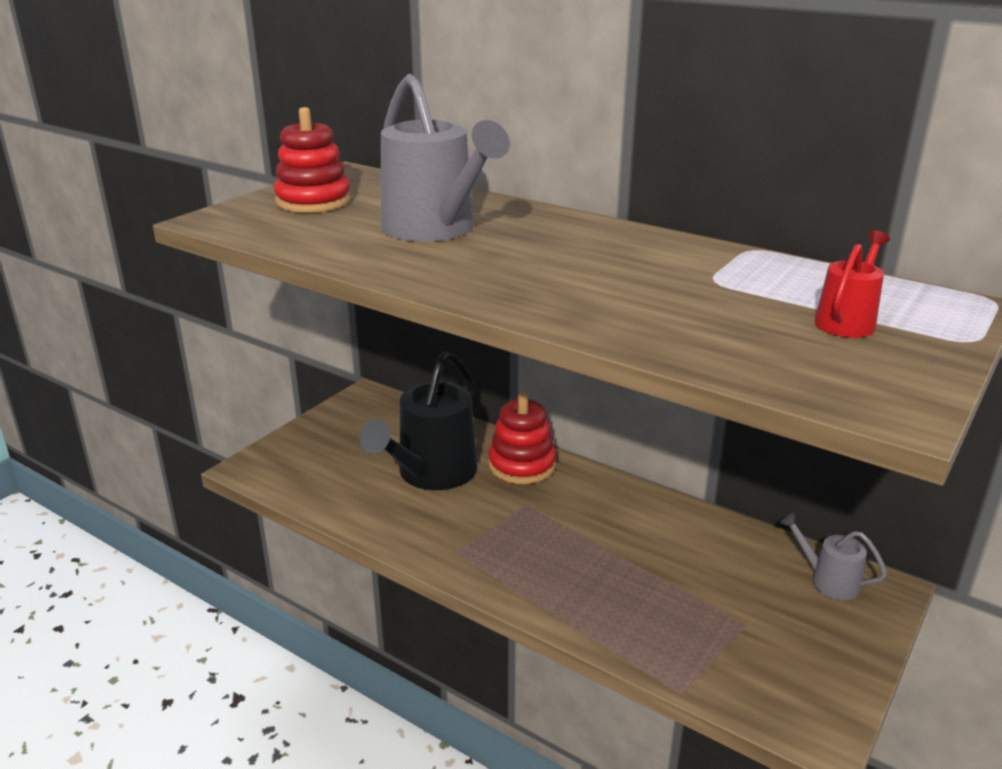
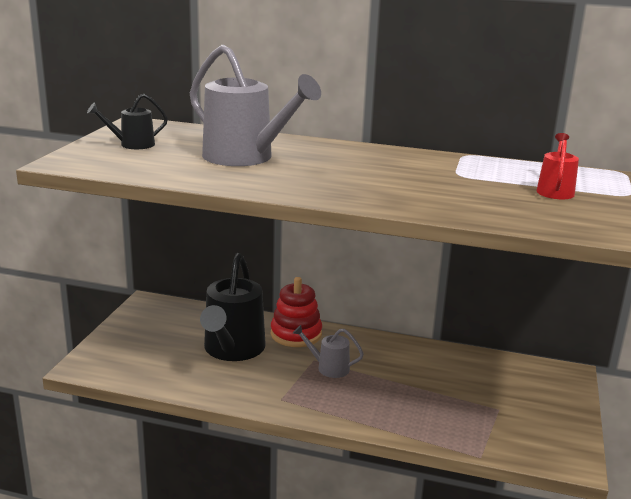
camera: 20 degrees left, 5 degrees down
red stacking toy [274,107,351,213] -> black watering can [87,94,168,149]
grey watering can [780,513,887,600] -> grey watering can moved to [293,325,364,378]

